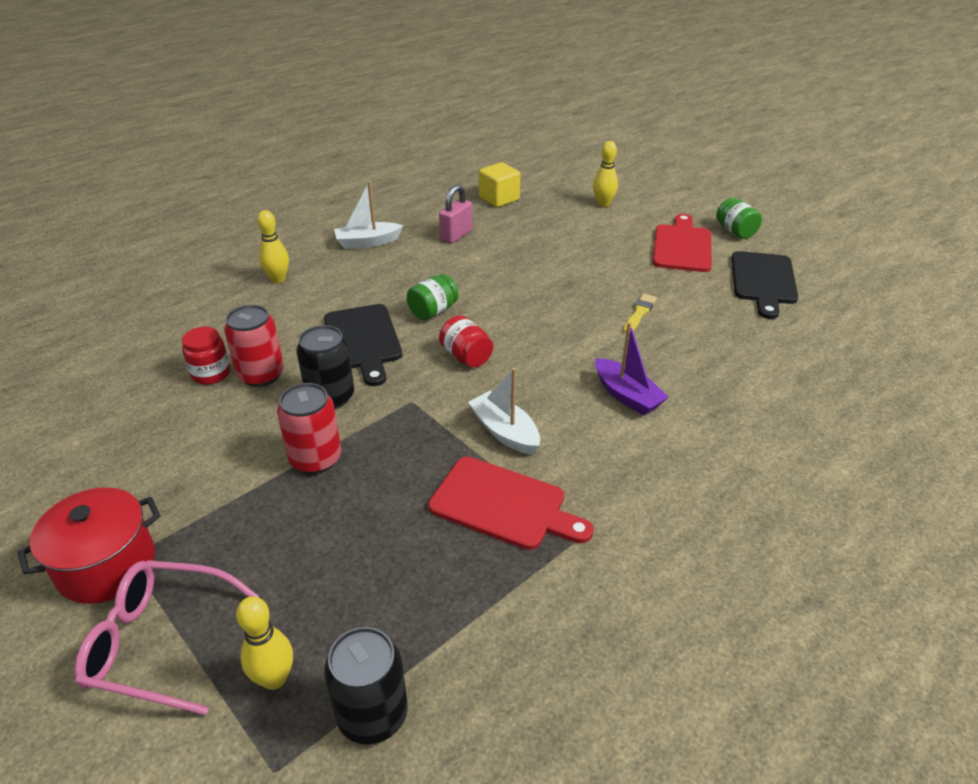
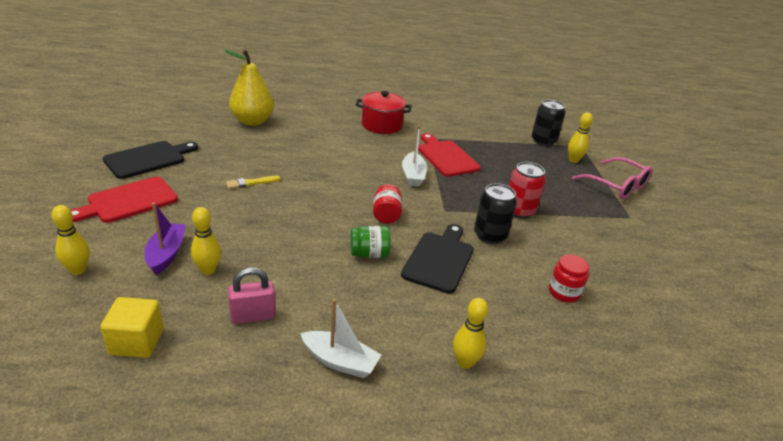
camera: 145 degrees left, 5 degrees down
red pot [17,487,160,604] -> red pot moved to [356,91,411,134]
red can [224,305,284,387] -> none
purple boat [595,322,669,416] -> purple boat moved to [144,202,186,275]
green jar [716,198,762,239] -> none
none -> yellow bowling pin [191,207,221,275]
none -> yellow pear [224,50,274,126]

